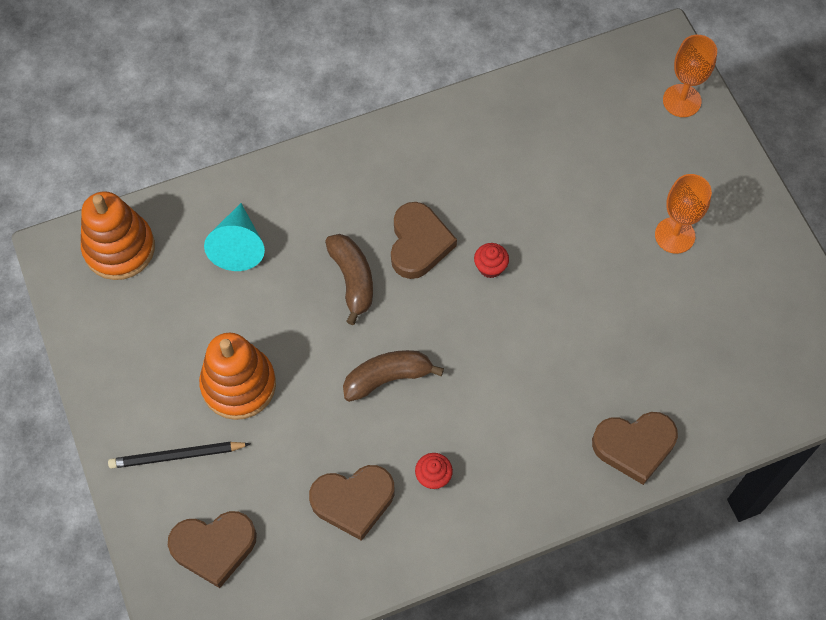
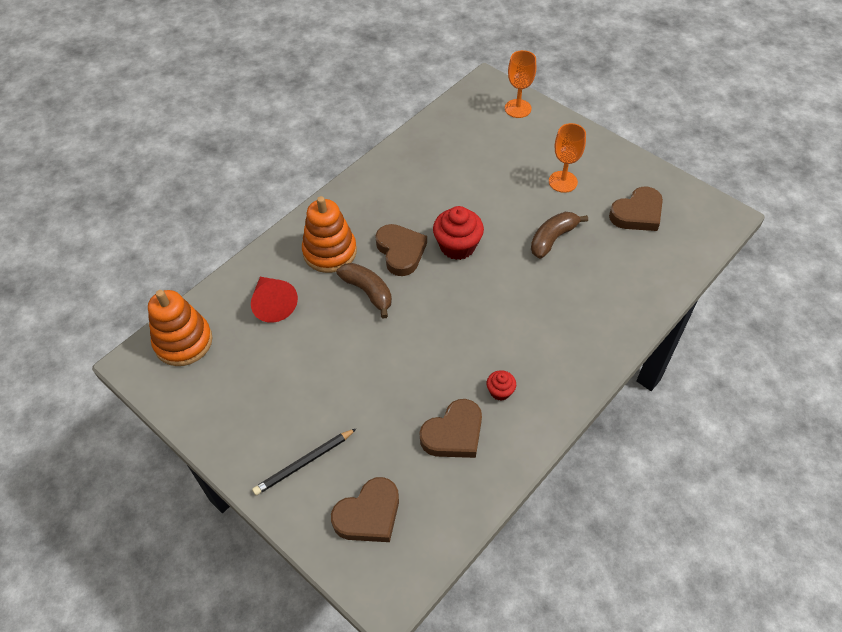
camera: 25 degrees left, 10 degrees down
orange stacking toy [199,333,276,420] -> orange stacking toy moved to [302,196,357,273]
turquoise cone [204,203,265,271] -> red cone [251,277,298,323]
brown banana [343,350,444,402] -> brown banana moved to [531,212,588,259]
red cupcake [474,243,509,278] -> red cupcake [433,206,484,260], size x1.91
brown heart [592,412,678,485] -> brown heart moved to [609,187,663,231]

